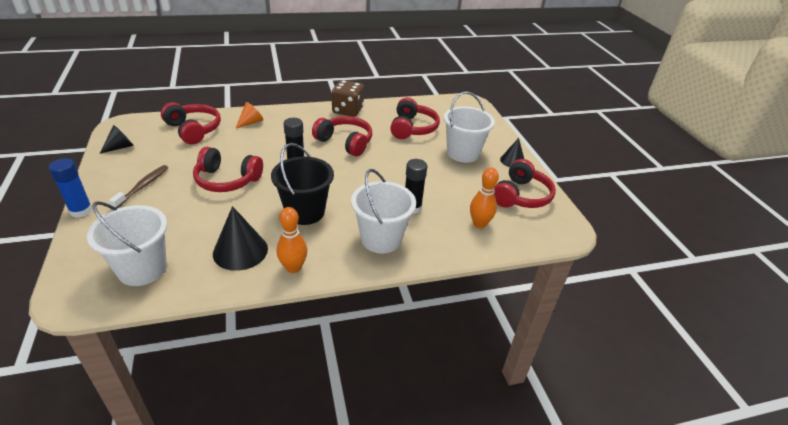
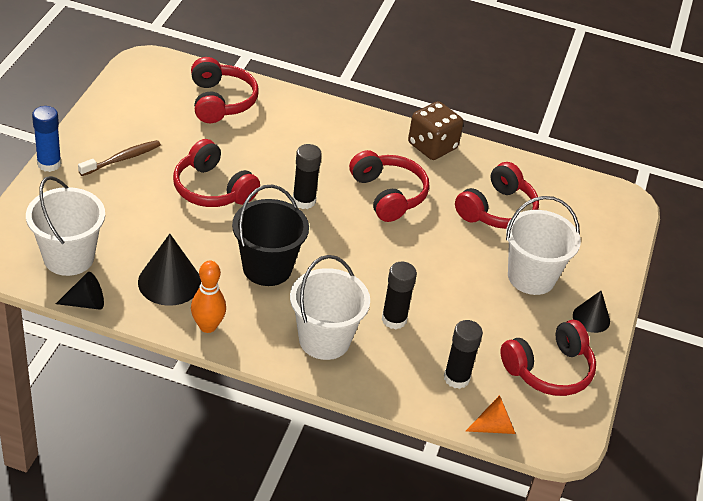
camera: 30 degrees right, 5 degrees up
black cone [99,125,134,154] -> black cone moved to [56,272,104,310]
orange cone [235,102,263,129] -> orange cone moved to [466,395,516,434]
orange bowling pin [470,168,499,228] -> black glue stick [444,320,483,389]

